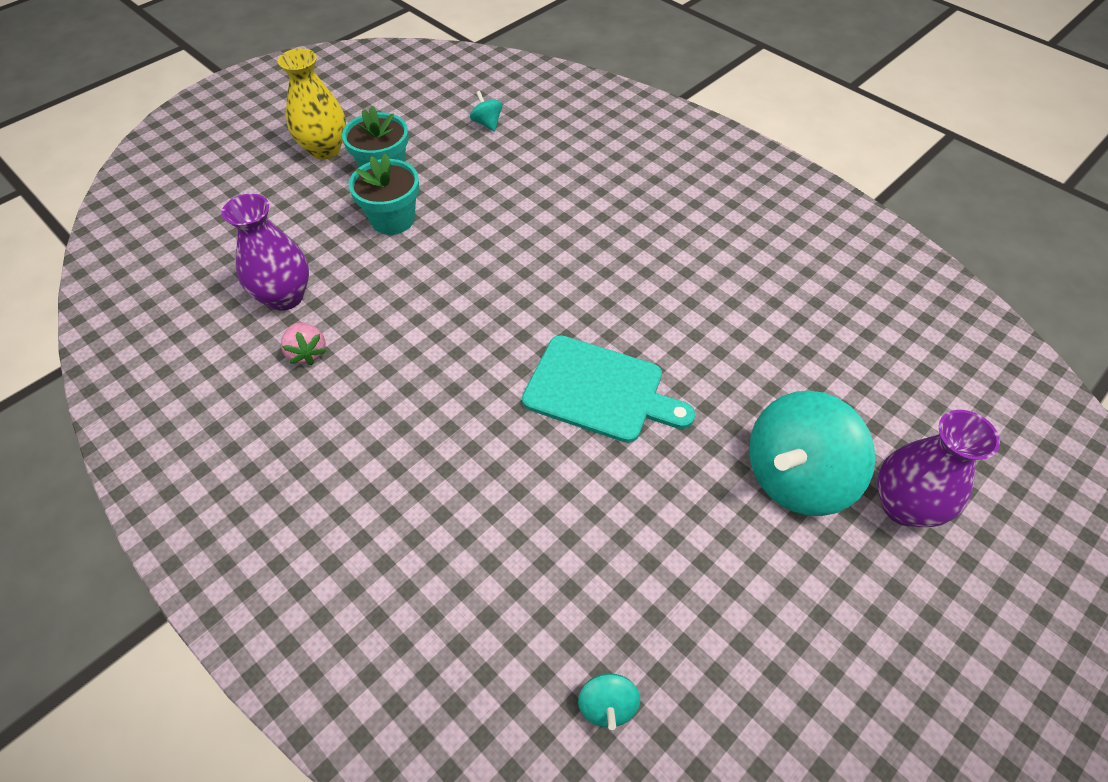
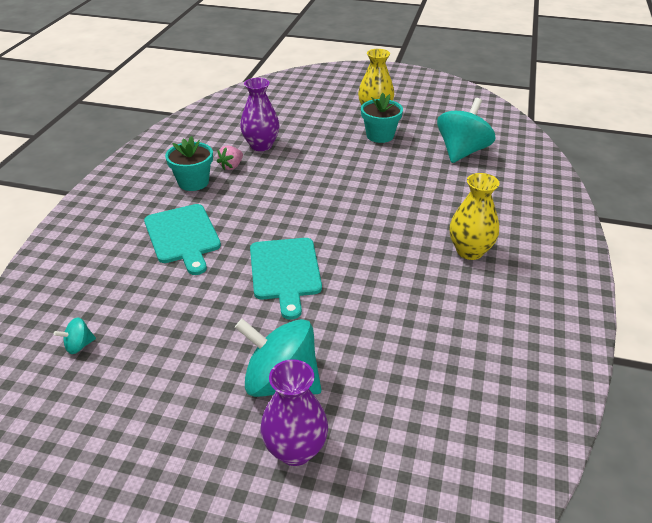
camera: 60 degrees right, 15 degrees down
turquoise flower pot [349,153,419,235] -> turquoise flower pot moved to [165,136,213,191]
turquoise spinning top [470,91,502,131] -> turquoise spinning top [437,98,495,163], size x2.36
none -> turquoise cutting board [144,204,221,275]
none -> yellow vase [449,173,499,260]

